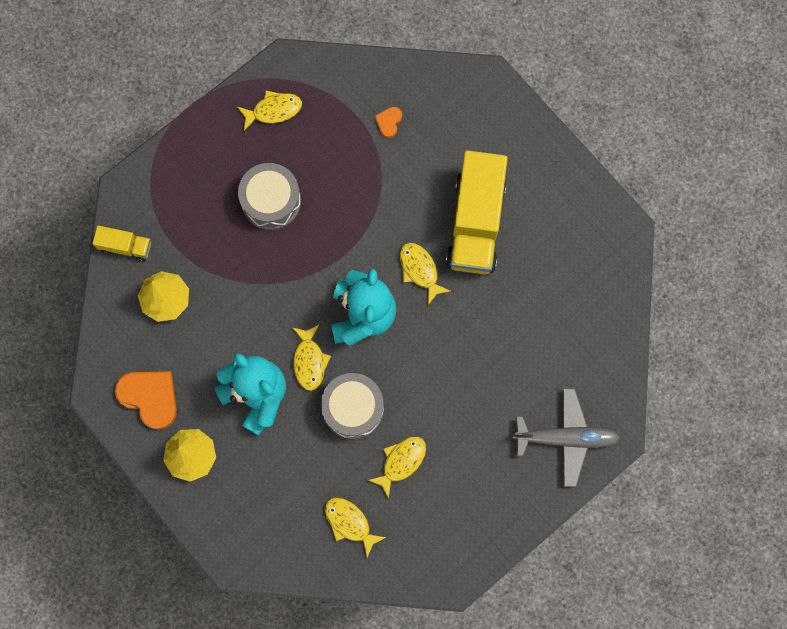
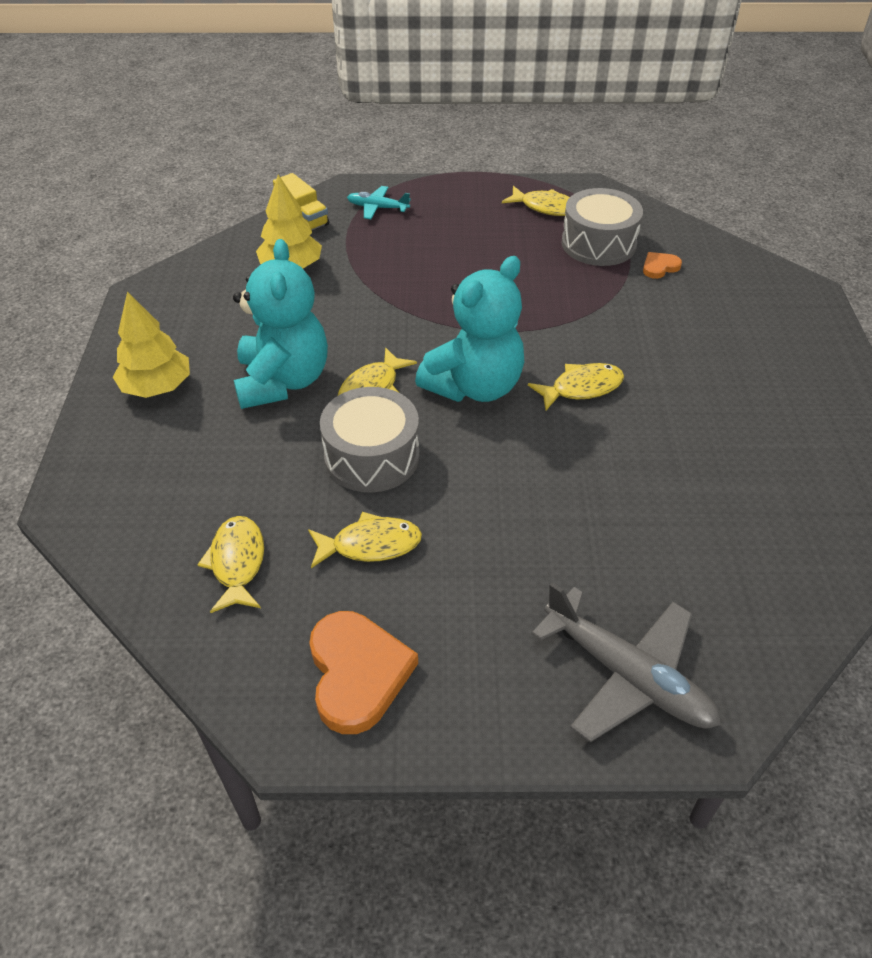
camera: 40 degrees right, 30 degrees down
orange heart [115,371,177,430] -> orange heart moved to [309,611,418,734]
grey drum [238,163,301,230] -> grey drum moved to [561,188,643,266]
yellow fish [400,242,451,305] -> yellow fish turned 60 degrees clockwise [528,363,624,411]
yellow truck [446,150,508,274] -> none
none -> turquoise plane [347,186,411,219]

